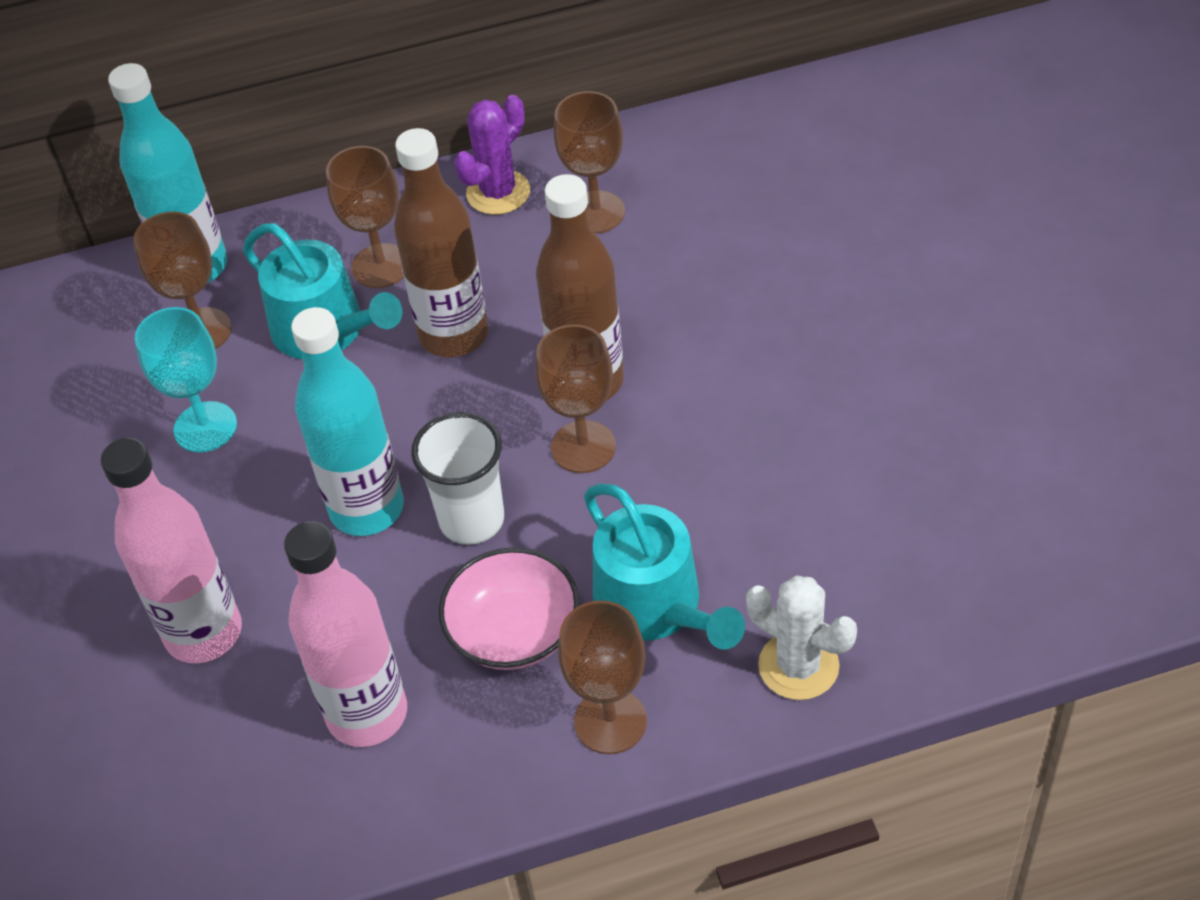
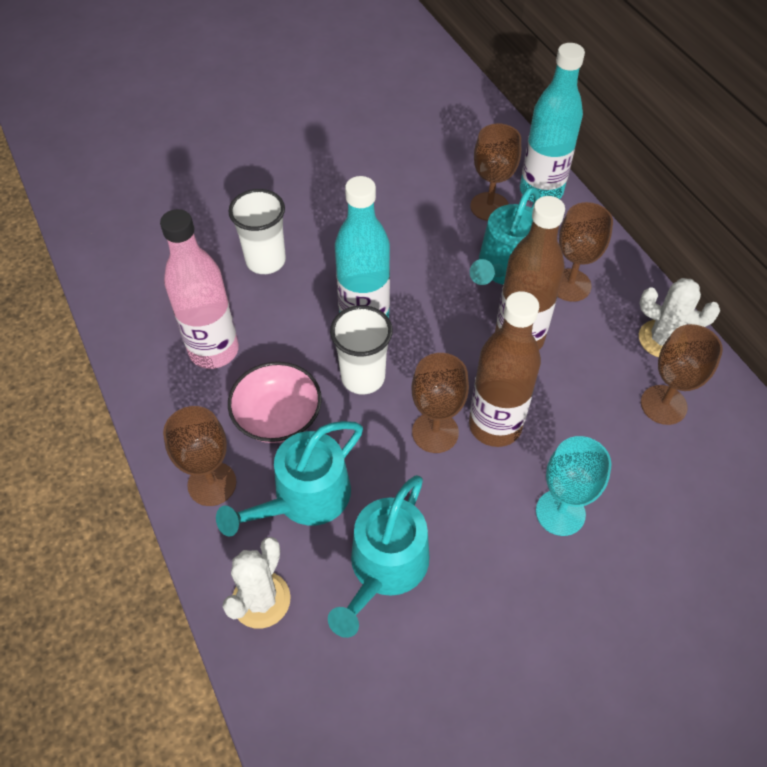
camera: 75 degrees right, 5 degrees up
pink bottle [101,438,242,663] -> white cup [228,189,286,274]
turquoise goblet [135,307,237,452] -> turquoise goblet moved to [536,436,612,536]
purple cactus [454,95,530,215] -> white cactus [639,278,720,357]
none -> turquoise watering can [328,475,429,638]

